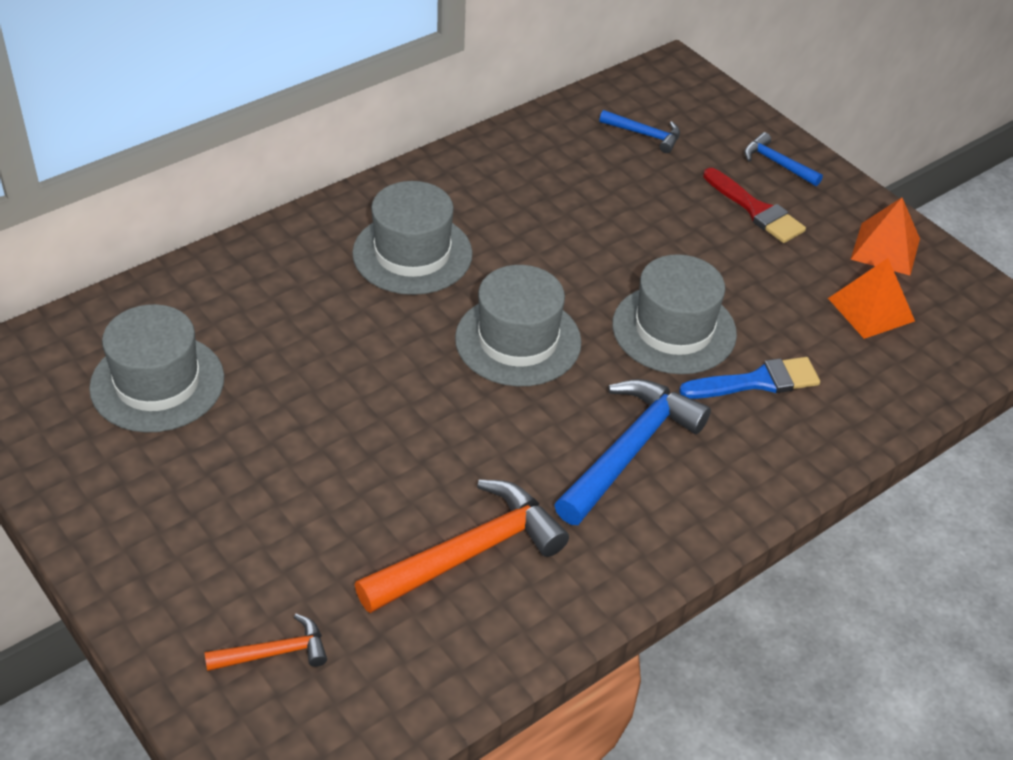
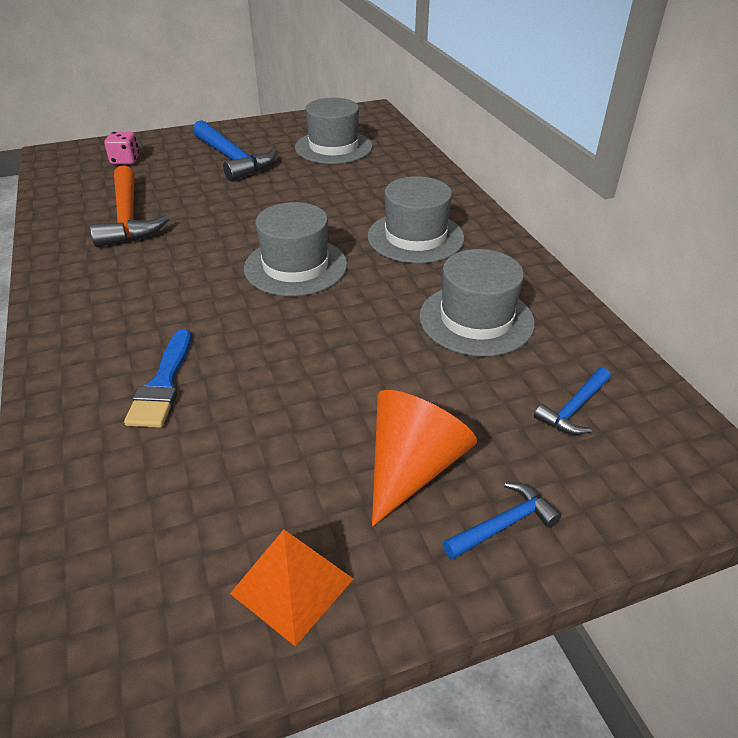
camera: 110 degrees right, 5 degrees down
orange hammer [204,614,327,671] -> pink dice [104,132,139,165]
blue hammer [554,379,711,525] -> blue hammer moved to [193,120,277,181]
grey hat [612,254,737,374] -> grey hat moved to [419,249,535,356]
red brush [703,168,806,243] -> orange cone [372,390,477,527]
orange pyramid [828,258,915,339] -> none

